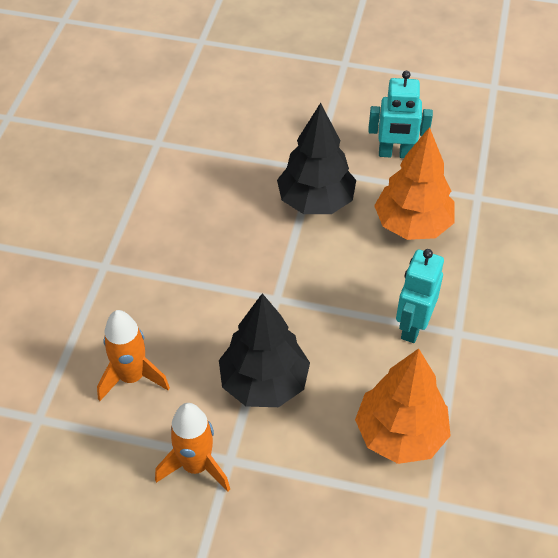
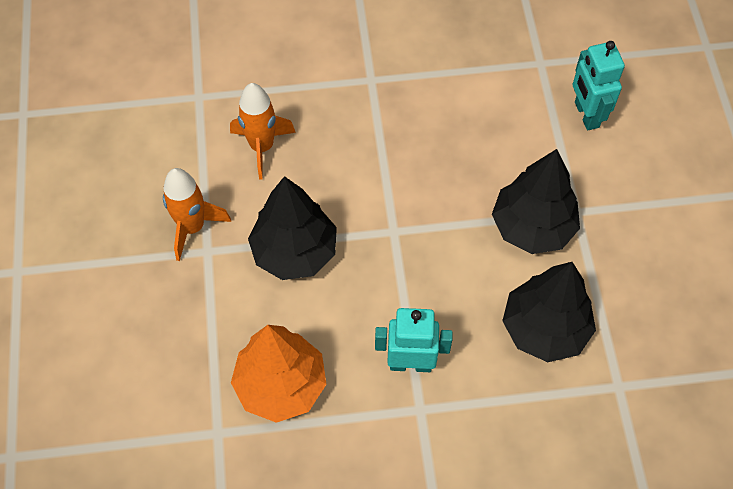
camera: 70 degrees right, 10 degrees up
turquoise robot [368,71,433,158] -> turquoise robot moved to [573,41,625,130]
orange tree [374,127,455,240] -> black tree [502,262,596,362]

